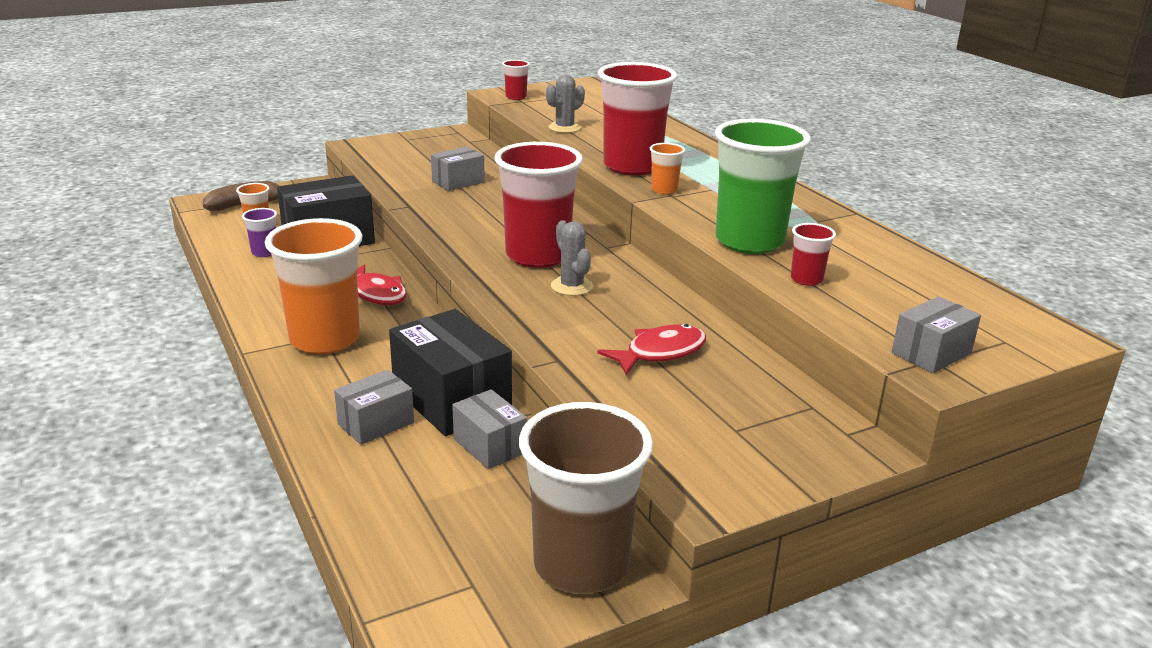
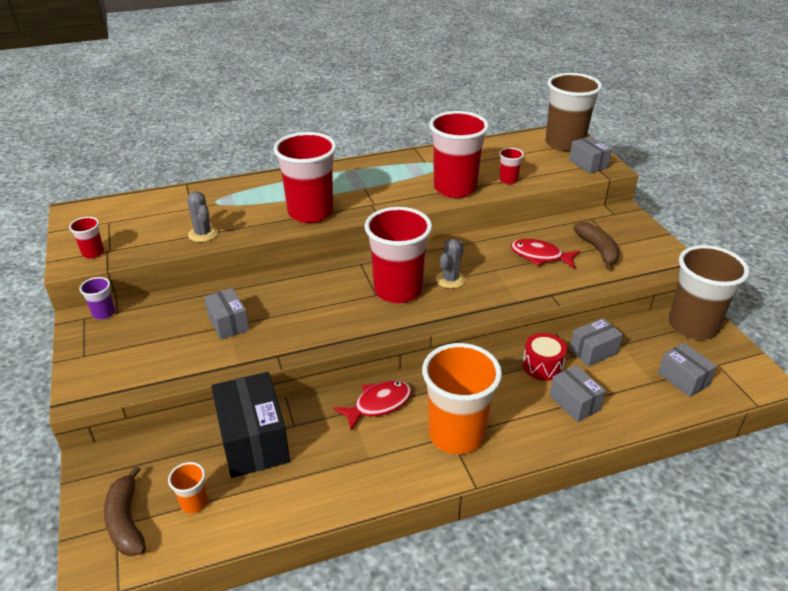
camera: 80 degrees left, 10 degrees up
purple cup [242,208,277,257] -> purple cup moved to [79,277,115,320]
black box [389,309,512,436] -> red drum [523,333,567,380]
grey cactus [551,220,593,296] -> grey cactus turned 45 degrees counterclockwise [436,239,465,289]
red fish [597,324,706,375] -> red fish turned 45 degrees counterclockwise [511,239,580,269]
orange cup [650,143,685,194] -> none
green cup [715,119,811,254] -> red cup [429,111,489,198]
none -> brown cup [545,73,602,152]
none -> brown banana [573,222,620,269]
none -> grey box [658,343,717,397]

